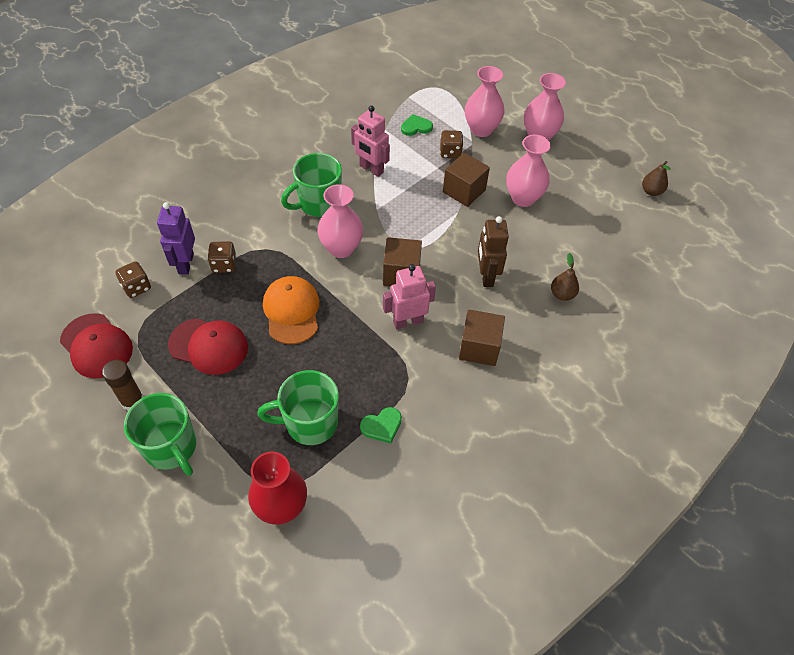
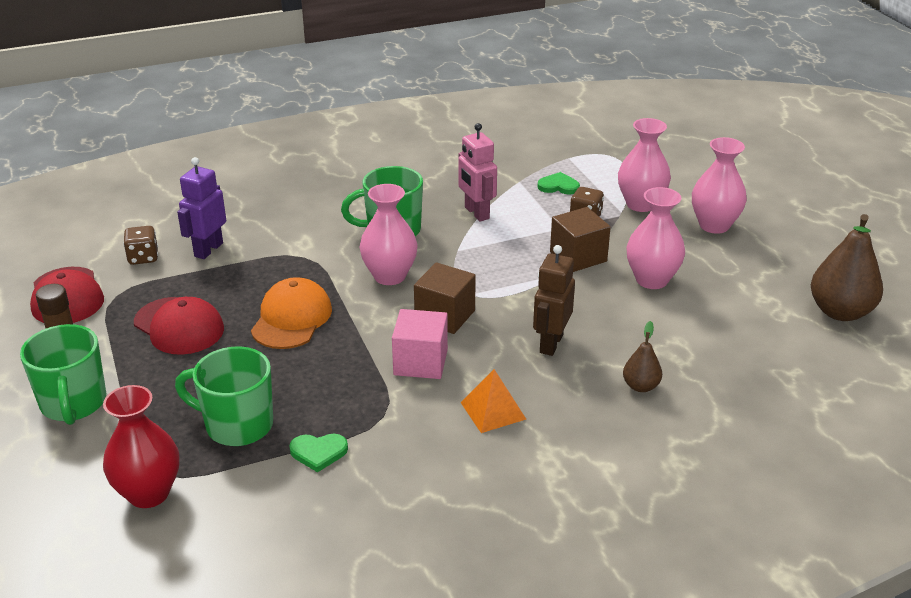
camera: 25 degrees right, 20 degrees down
brown dice [207,241,237,273] -> none
pink robot [383,264,436,329] -> pink cube [392,309,448,379]
brown cube [459,309,505,366] -> orange pyramid [460,369,526,433]
brown pear [642,161,670,196] -> brown pear [811,214,883,321], size x1.91

